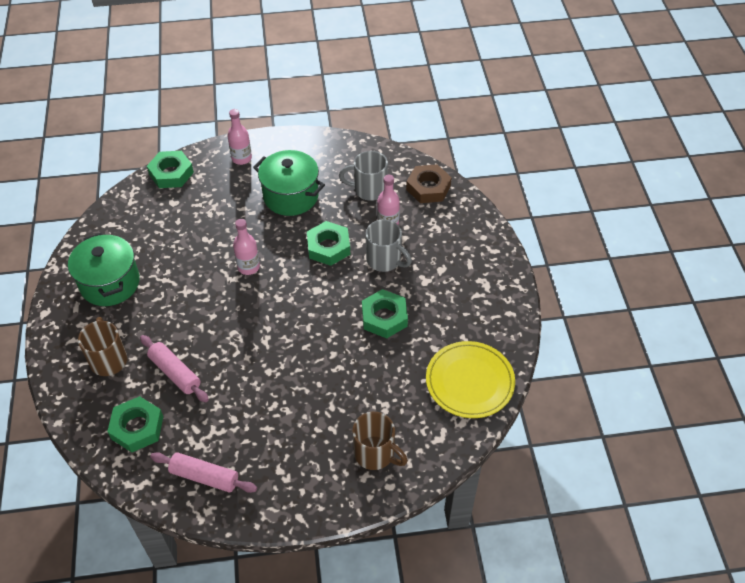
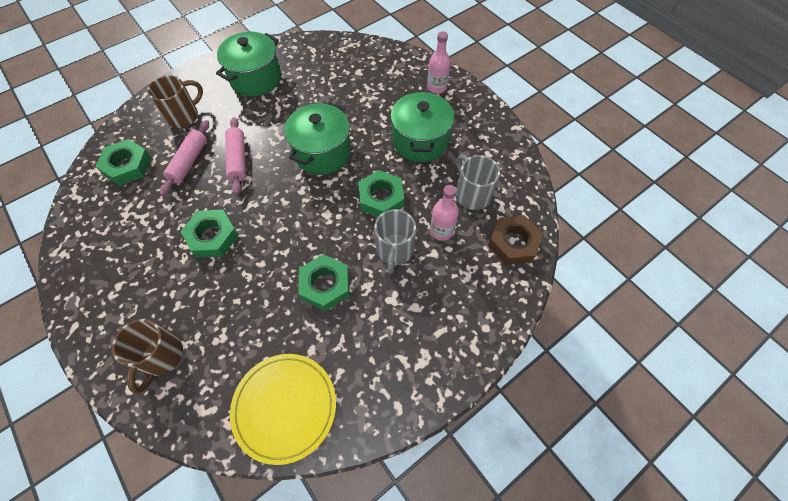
camera: 60 degrees right, 10 degrees up
green nut [147,151,194,188] -> green nut moved to [180,210,239,258]
pink rolling pin [150,452,257,493] -> pink rolling pin moved to [225,117,246,195]
pink bottle [233,219,260,275] -> green pot [285,102,351,175]

